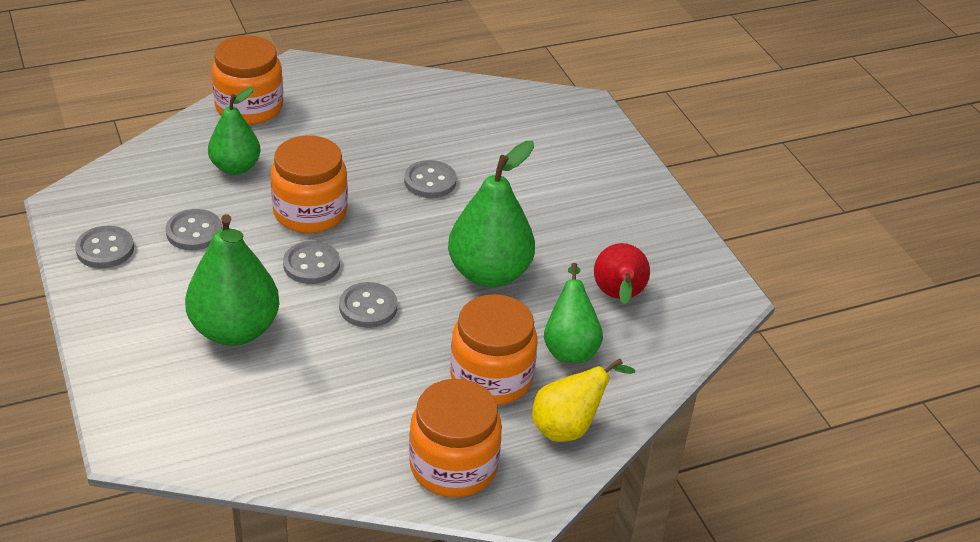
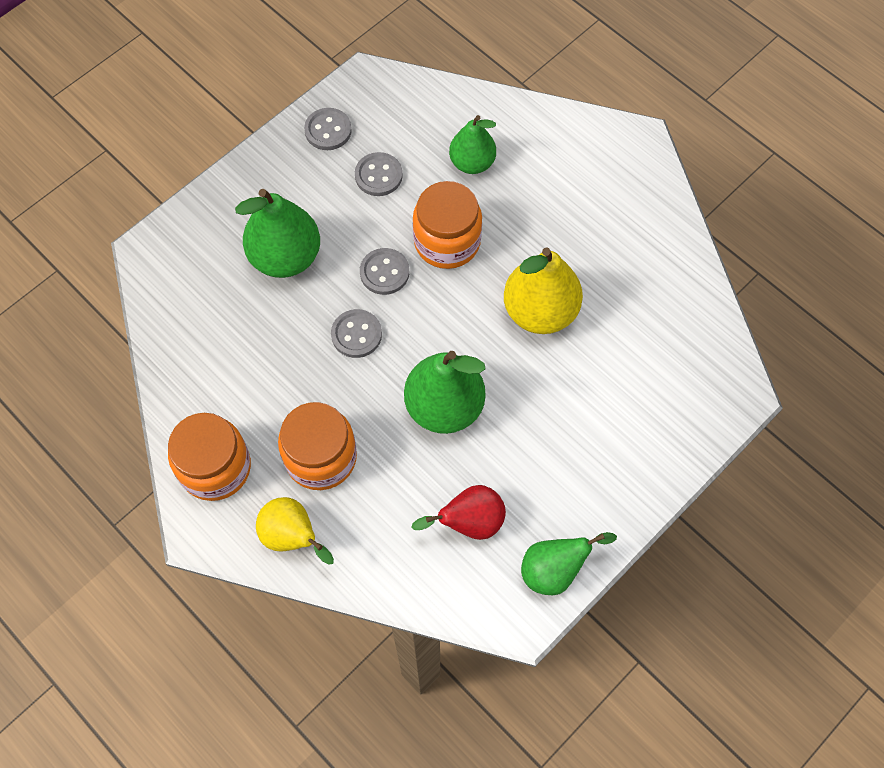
camera: 70 degrees right, 25 degrees up
orange jar [212,35,283,125] -> none
grey button [404,160,457,198] -> yellow pear [504,248,583,334]
green pear [544,263,603,363] -> green pear moved to [521,532,617,595]

